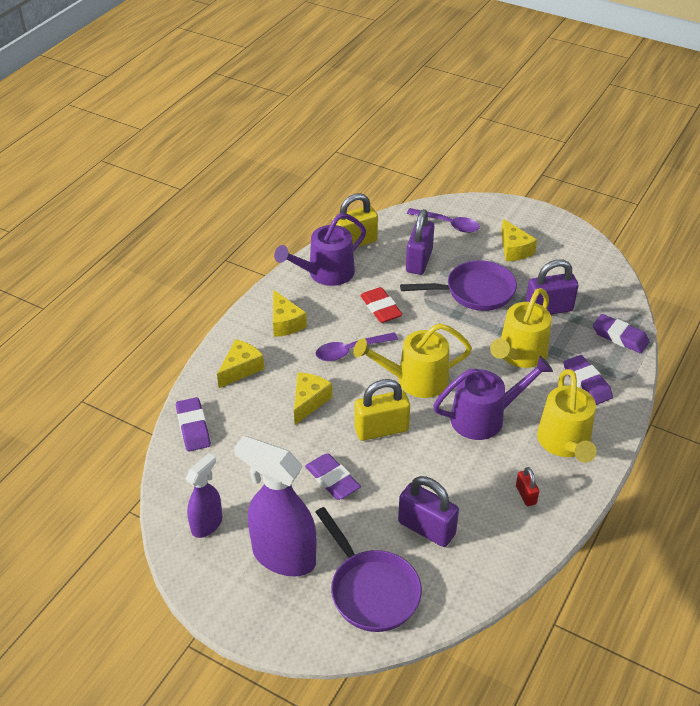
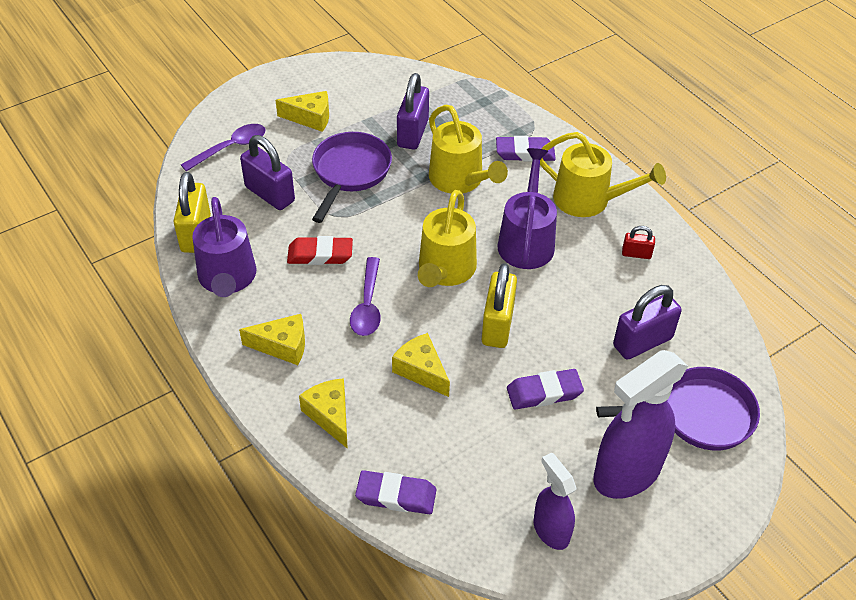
camera: 65 degrees left, 5 degrees up
purple eraser [593,314,650,353] -> none

